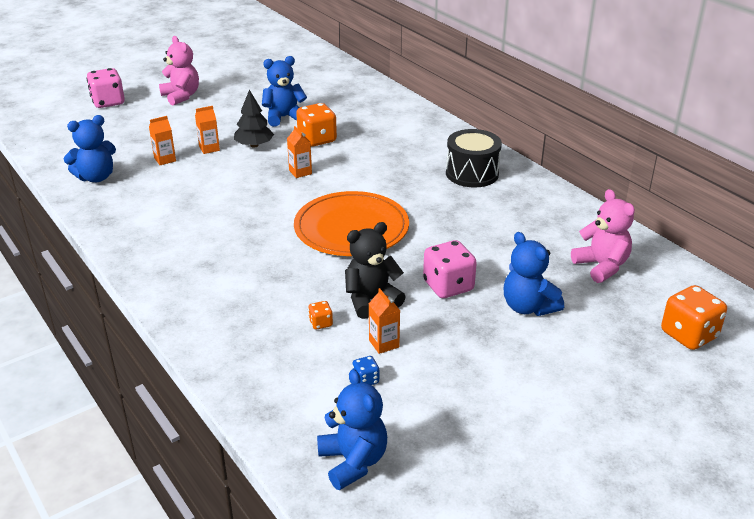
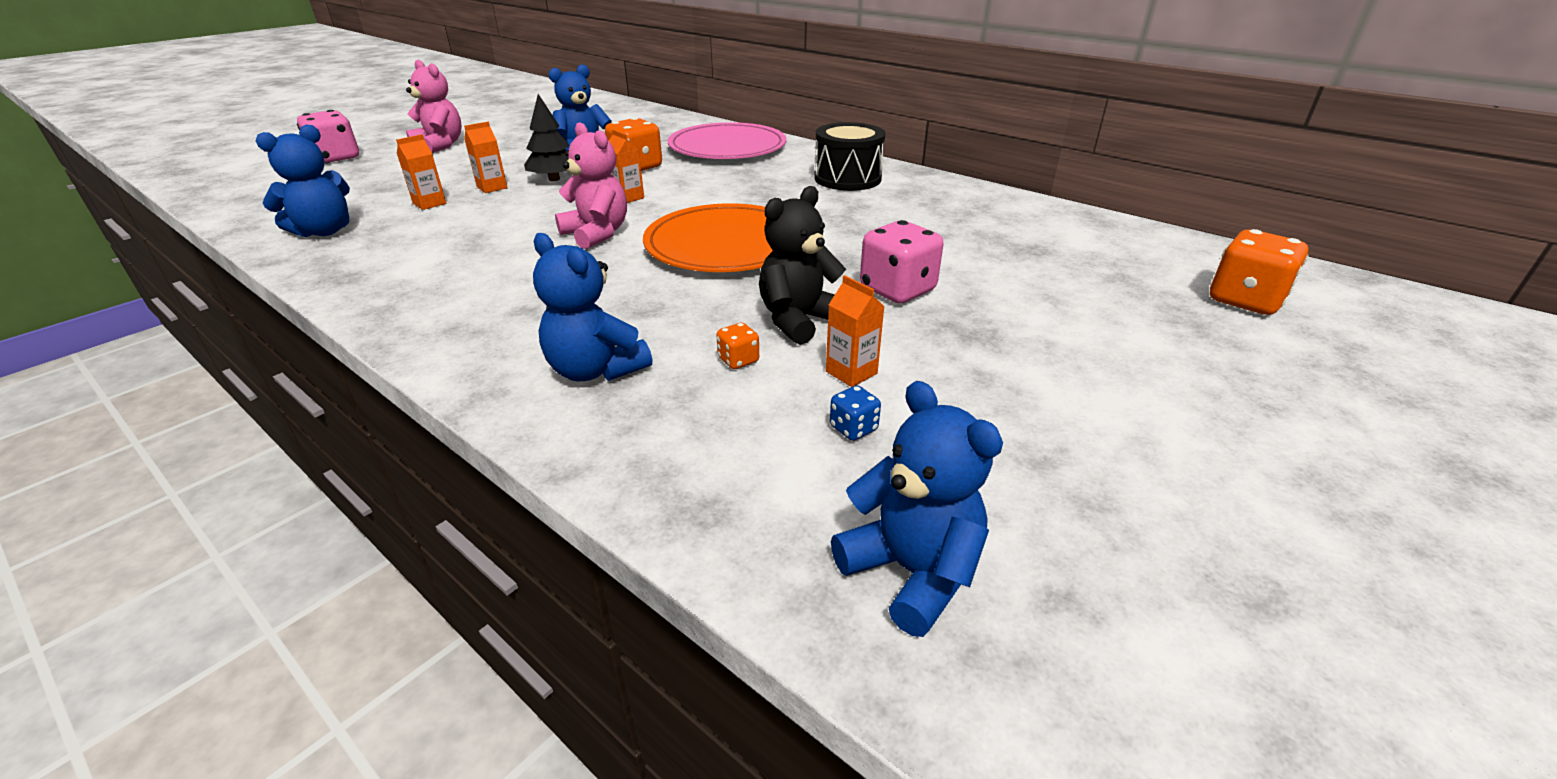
camera: 15 degrees left, 0 degrees up
blue teddy bear [504,232,564,316] -> blue teddy bear moved to [533,233,652,381]
pink teddy bear [571,189,635,283] -> pink teddy bear moved to [555,122,627,249]
none -> pink plate [668,122,787,159]

